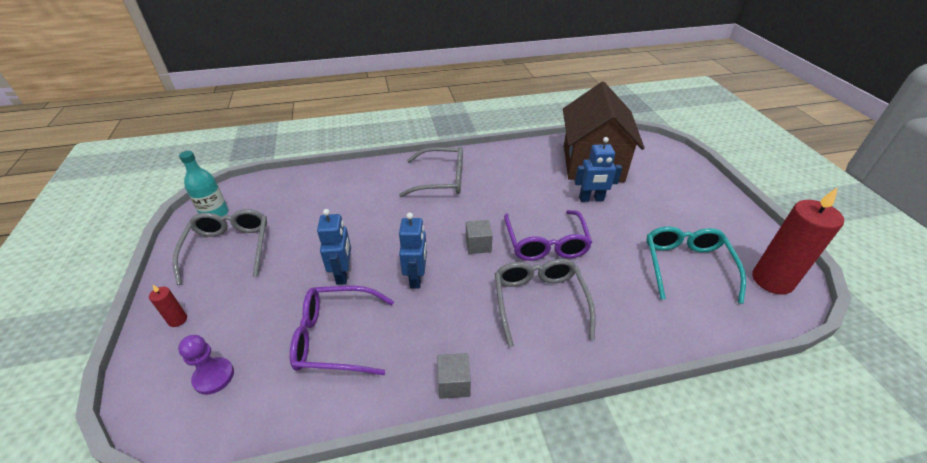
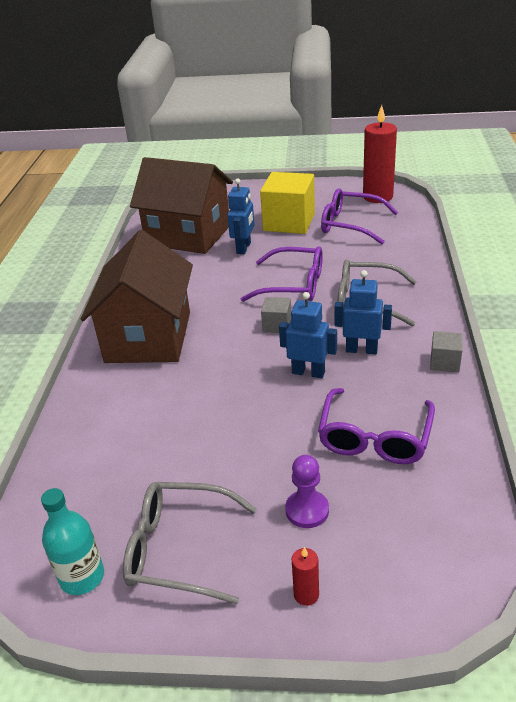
camera: 70 degrees left, 5 degrees down
purple pawn [178,335,234,395] -> purple pawn moved to [285,455,329,528]
blue robot [317,209,351,285] -> blue robot moved to [335,270,392,354]
grey glasses [399,147,463,197] -> brown house [81,230,193,363]
turquoise glasses [646,226,746,304] -> purple glasses [321,188,398,244]
none -> yellow cube [260,172,315,234]

